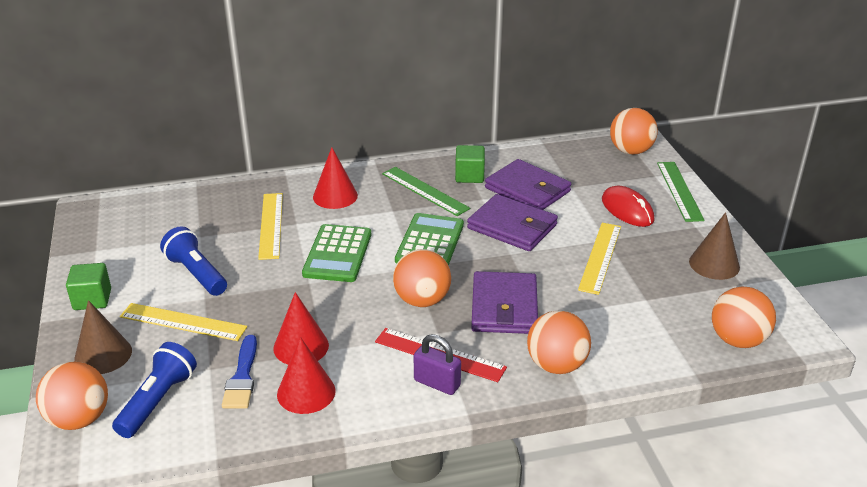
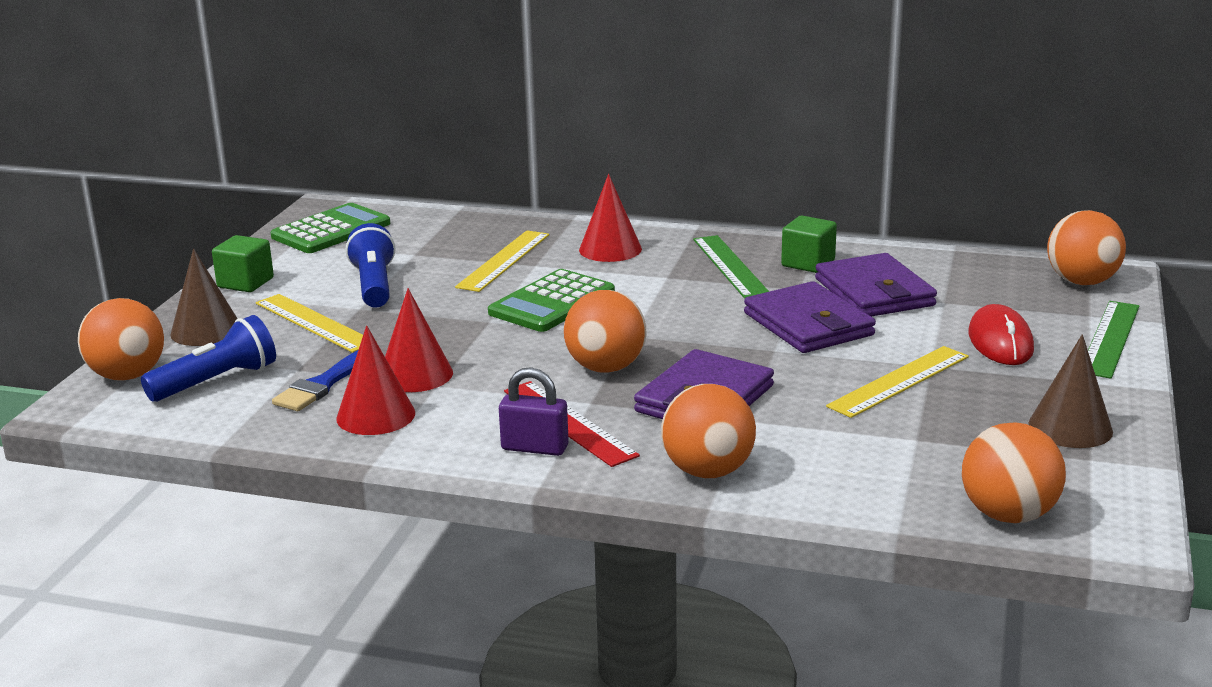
camera: 30 degrees right, 10 degrees down
green calculator [395,213,464,266] -> green calculator moved to [271,203,390,253]
purple padlock [414,334,461,395] -> purple padlock turned 45 degrees counterclockwise [499,367,569,456]

